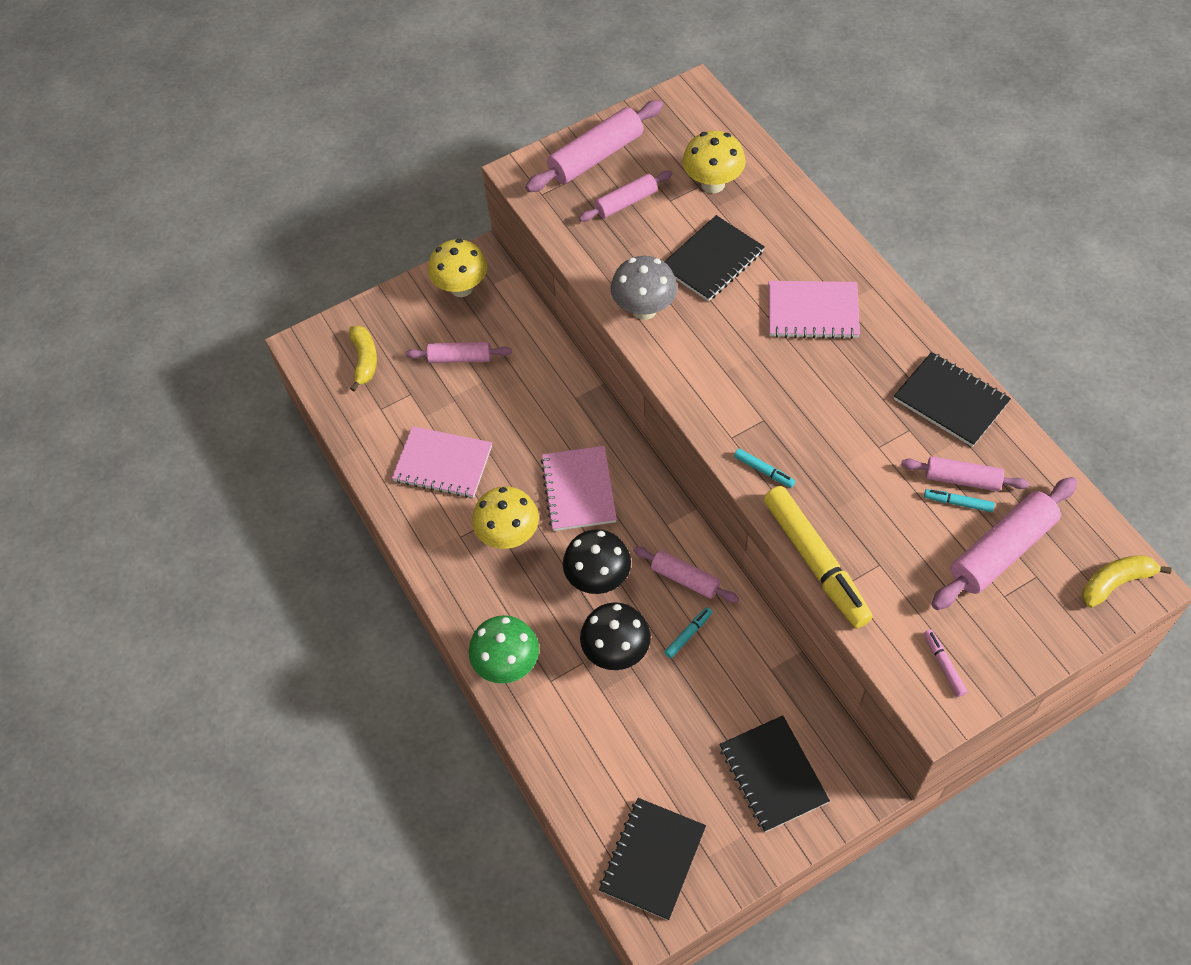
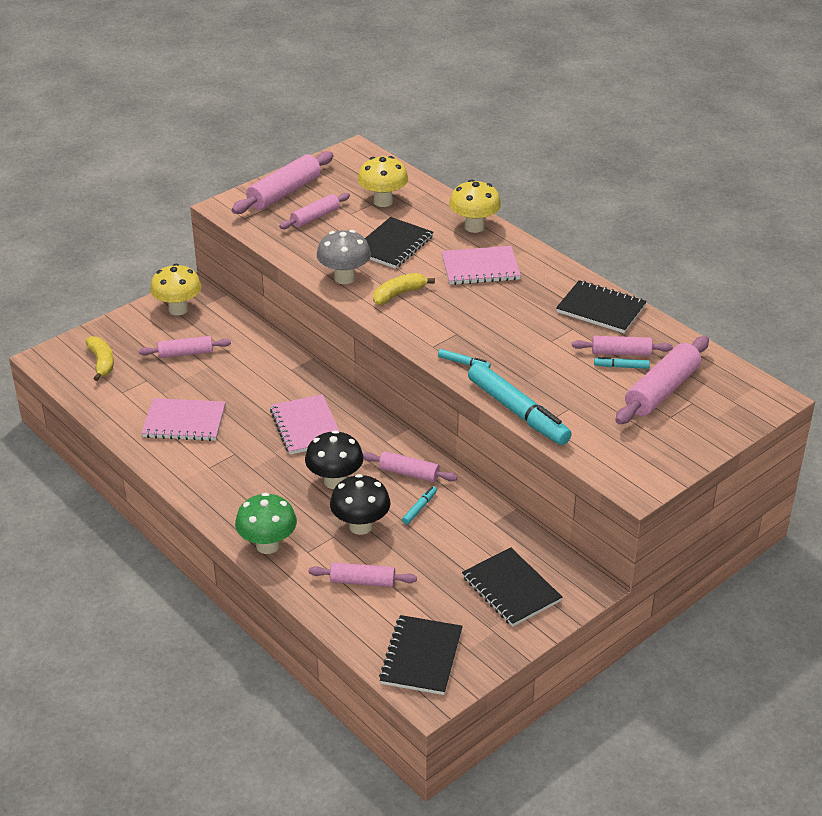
camera: 15 degrees left, 20 degrees down
yellow mushroom [472,486,539,549] -> yellow mushroom moved to [449,180,501,233]
yellow marker [764,486,873,628] -> turquoise marker [468,362,572,445]
pink marker [924,630,967,697] -> none
yellow banana [1082,555,1172,608] -> yellow banana moved to [373,273,435,305]
none -> pink rolling pin [309,562,417,587]

